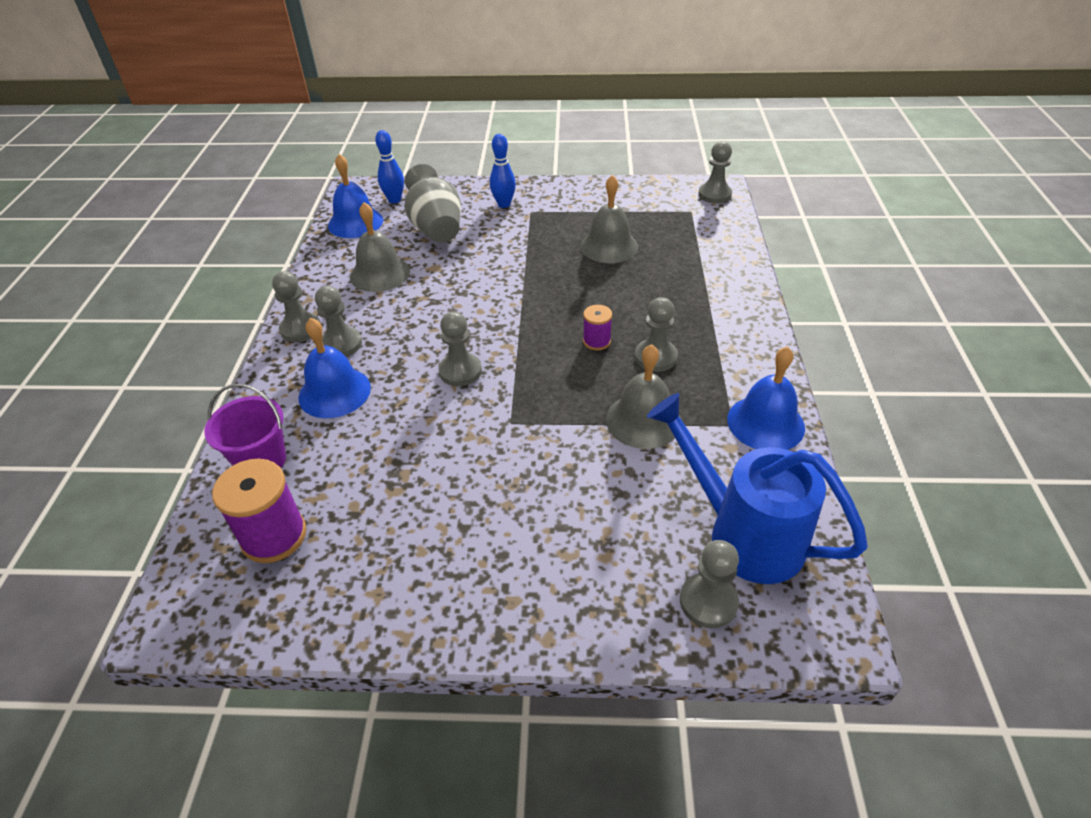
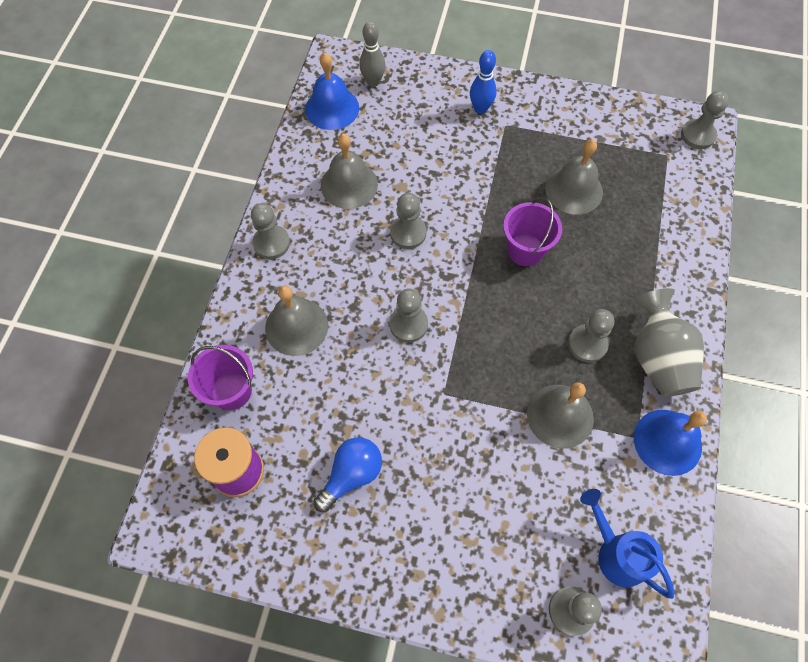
camera: 10 degrees right, 20 degrees up
blue bell [298,317,371,418] -> grey bell [265,286,328,356]
grey pawn [315,286,362,357] -> grey pawn moved to [390,193,426,249]
blue bowling pin [375,130,404,203] -> grey bowling pin [359,21,385,87]
grey vase [404,164,461,243] -> grey vase moved to [634,288,704,397]
purple spool [583,305,612,350] -> none
blue watering can [647,393,868,584] -> blue watering can [580,489,674,599], size x0.65
none -> blue light bulb [314,437,382,512]
none -> purple bucket [503,198,562,266]

